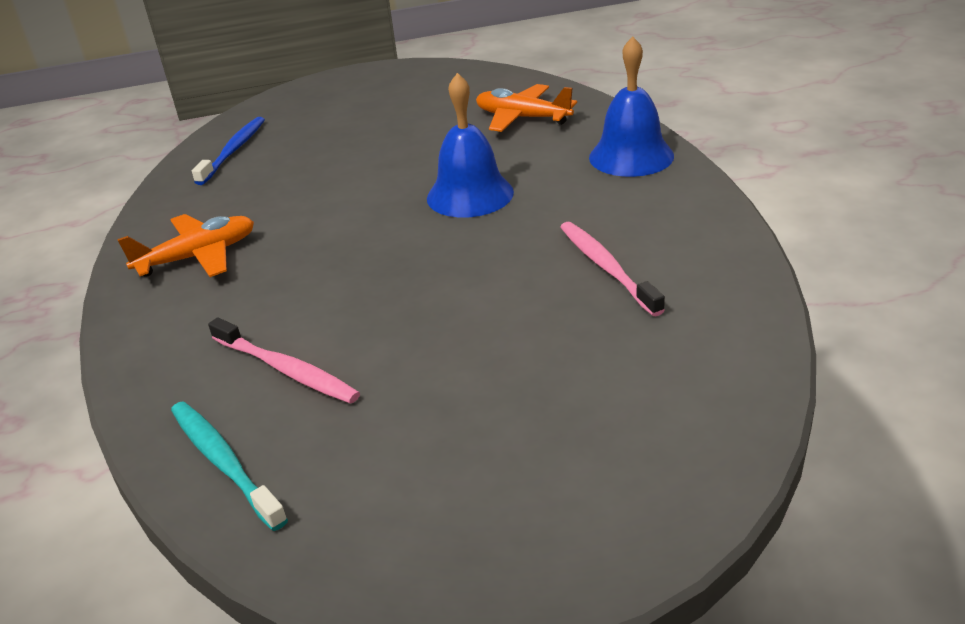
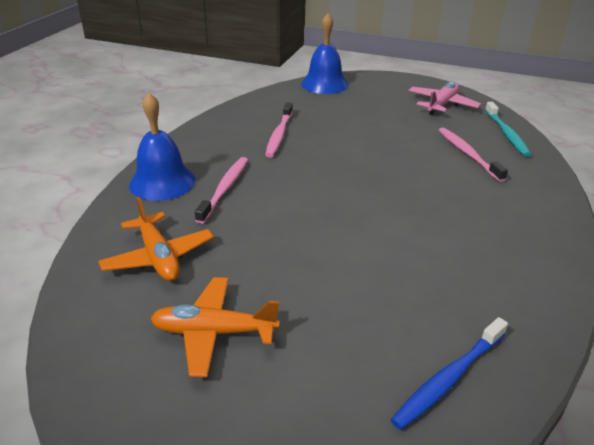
camera: 150 degrees left, 0 degrees up
orange plane [117,214,254,277] -> orange plane moved to [150,277,280,377]
blue bell [427,73,514,218] -> blue bell moved to [301,13,349,94]
none -> pink toothbrush [195,157,248,224]
none -> pink plane [409,82,481,116]

